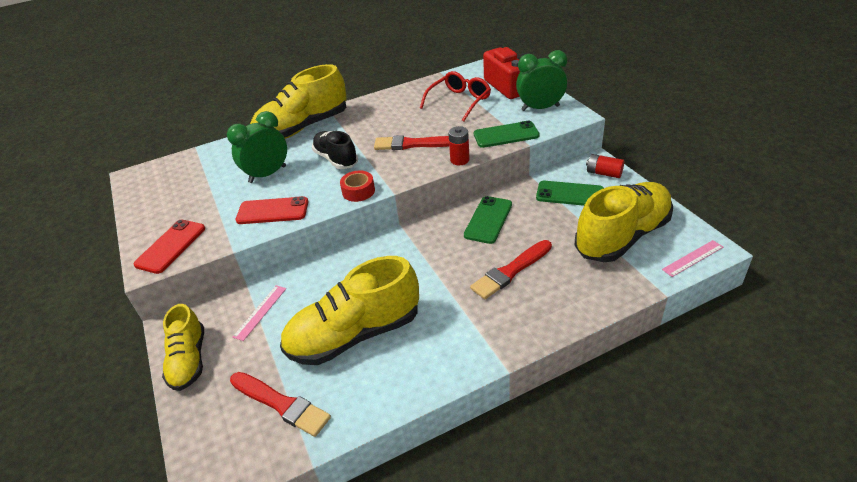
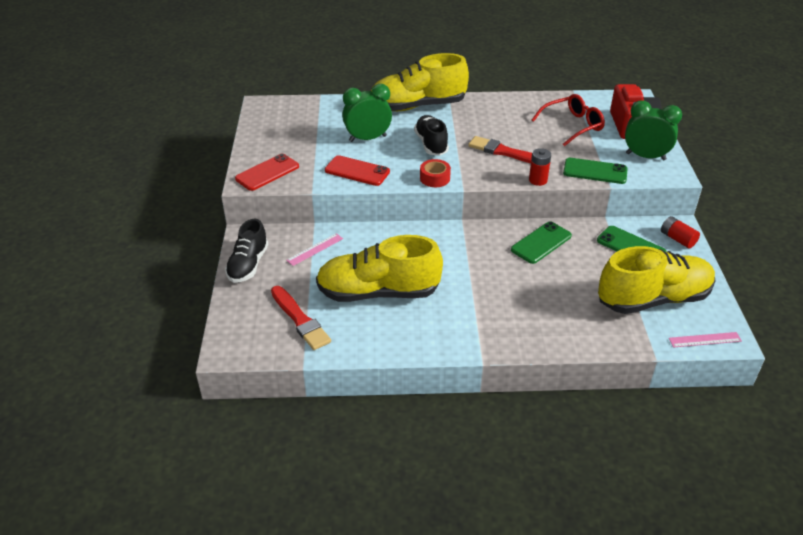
camera: 20 degrees right, 0 degrees up
yellow shoe [162,304,204,391] -> black shoe [225,219,269,283]
red brush [470,240,552,299] -> none

